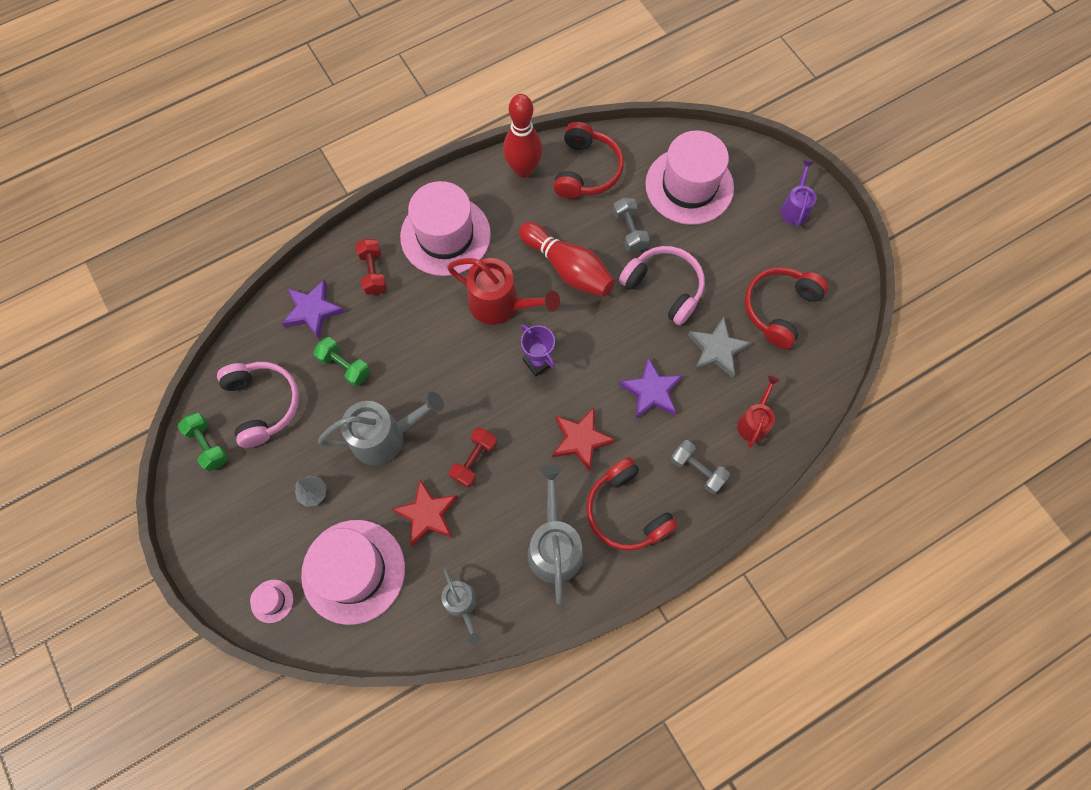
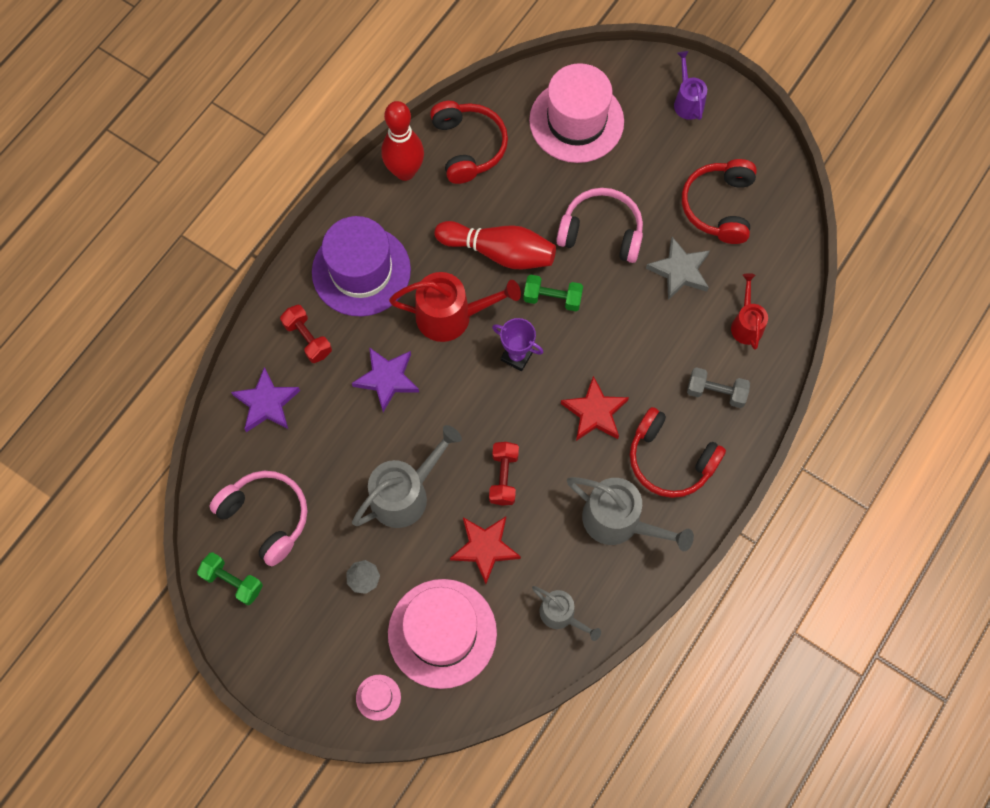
camera: 25 degrees left, 0 degrees up
green dumbbell [313,337,370,387] -> green dumbbell moved to [523,275,583,311]
pink hat [400,181,491,276] -> purple hat [312,216,411,316]
grey watering can [528,464,583,605] -> grey watering can turned 150 degrees clockwise [567,477,694,551]
grey dumbbell [613,197,650,252] -> none
purple star [619,358,682,419] -> purple star moved to [352,347,419,412]

